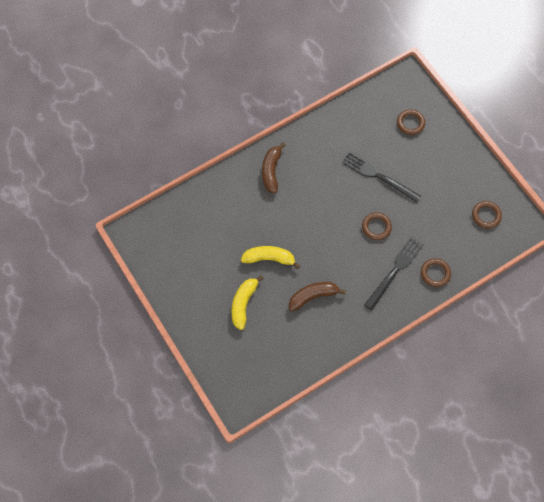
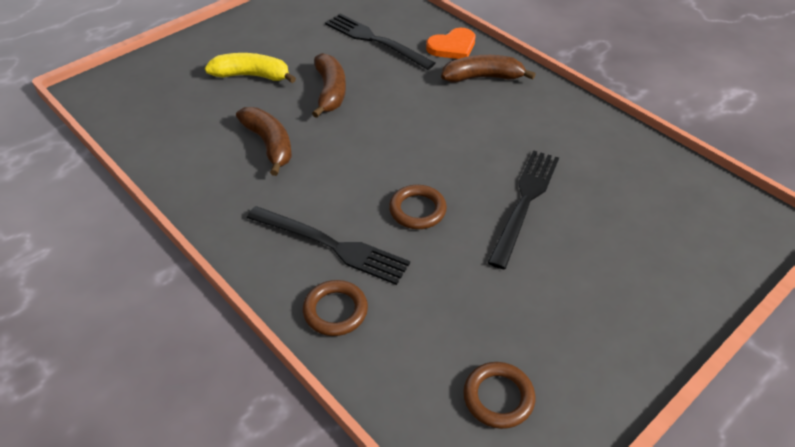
camera: 80 degrees right, 20 degrees down
yellow banana [241,246,300,269] -> brown banana [312,53,346,118]
brown ring [397,109,425,135] -> none
none -> black fork [325,14,435,70]
none -> orange heart [426,28,475,59]

